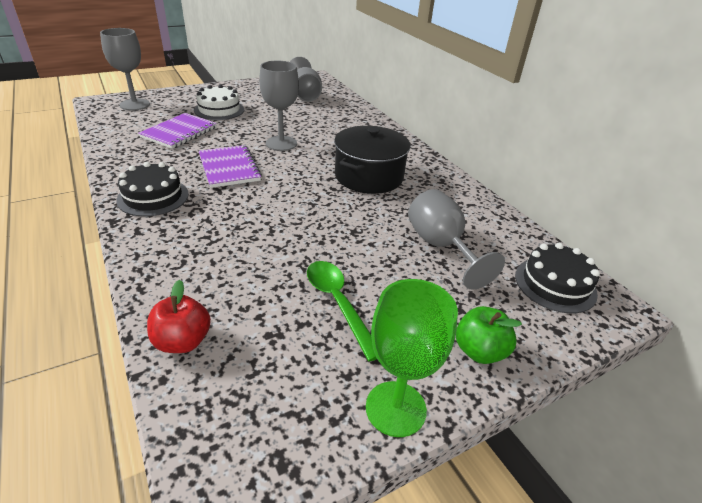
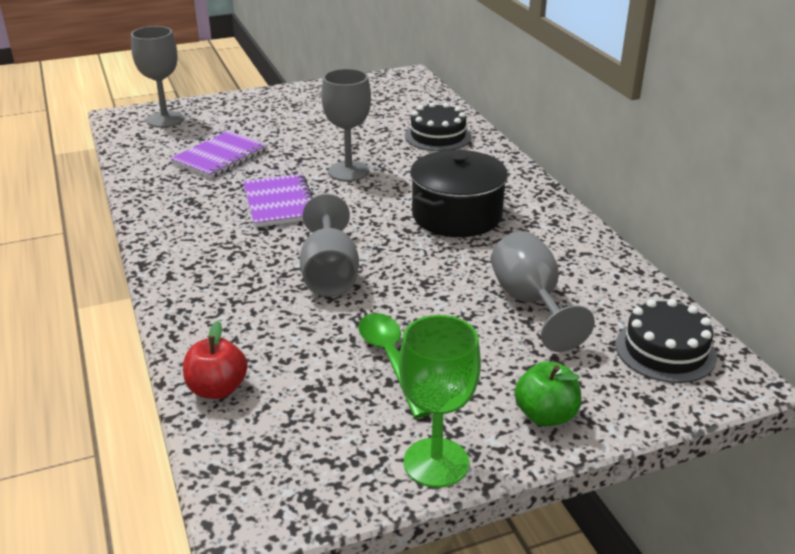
camera: 10 degrees right, 5 degrees down
black cake [116,162,189,217] -> black cake moved to [405,102,472,151]
white cake [194,85,244,120] -> none
grey goblet [290,57,322,102] -> grey goblet moved to [300,194,359,297]

